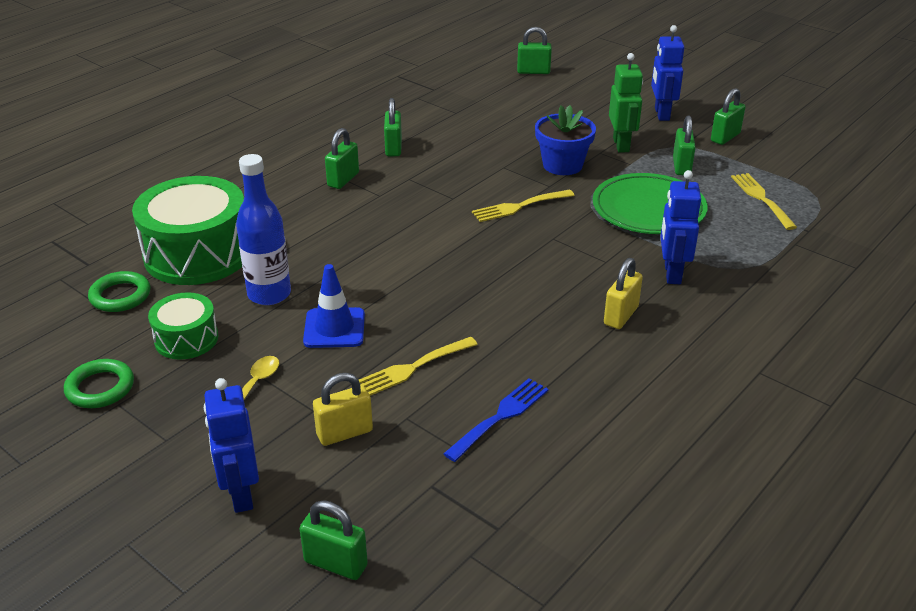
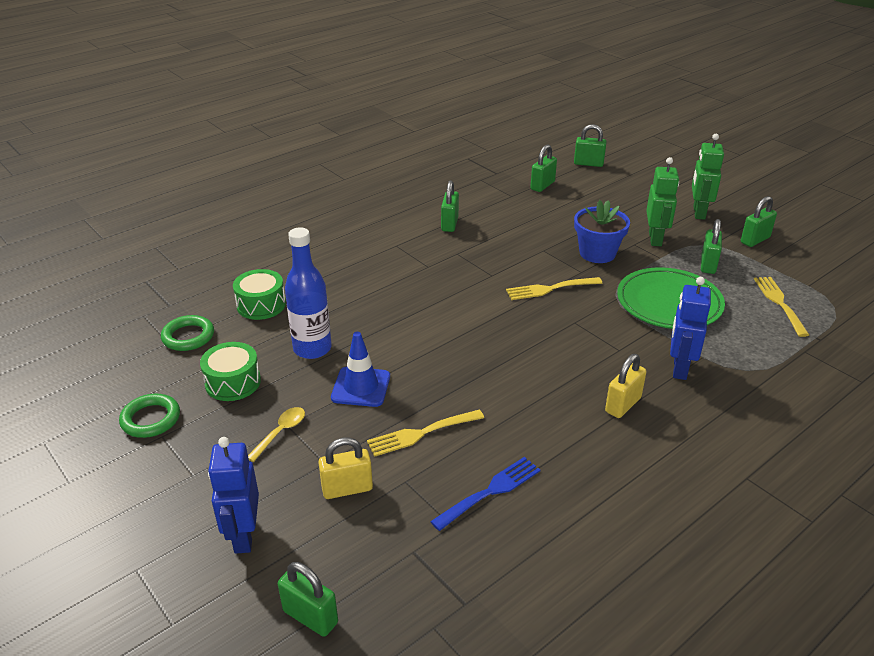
camera: 10 degrees right, 0 degrees up
green drum [132,176,244,285] -> green drum [233,269,286,320], size x0.53
green padlock [325,128,359,189] -> green padlock moved to [530,144,557,192]
blue robot [651,25,685,121] -> green robot [692,134,724,220]

